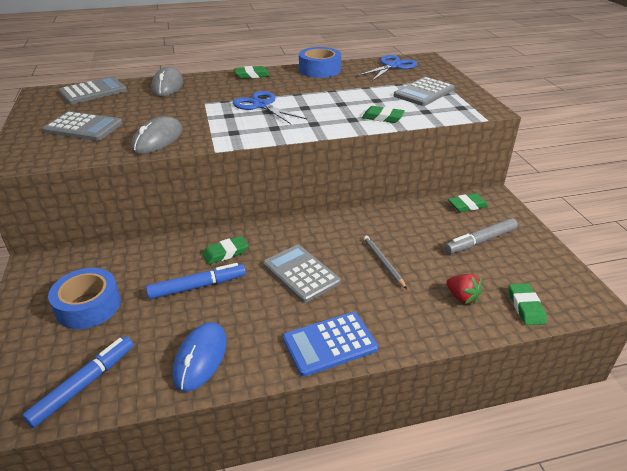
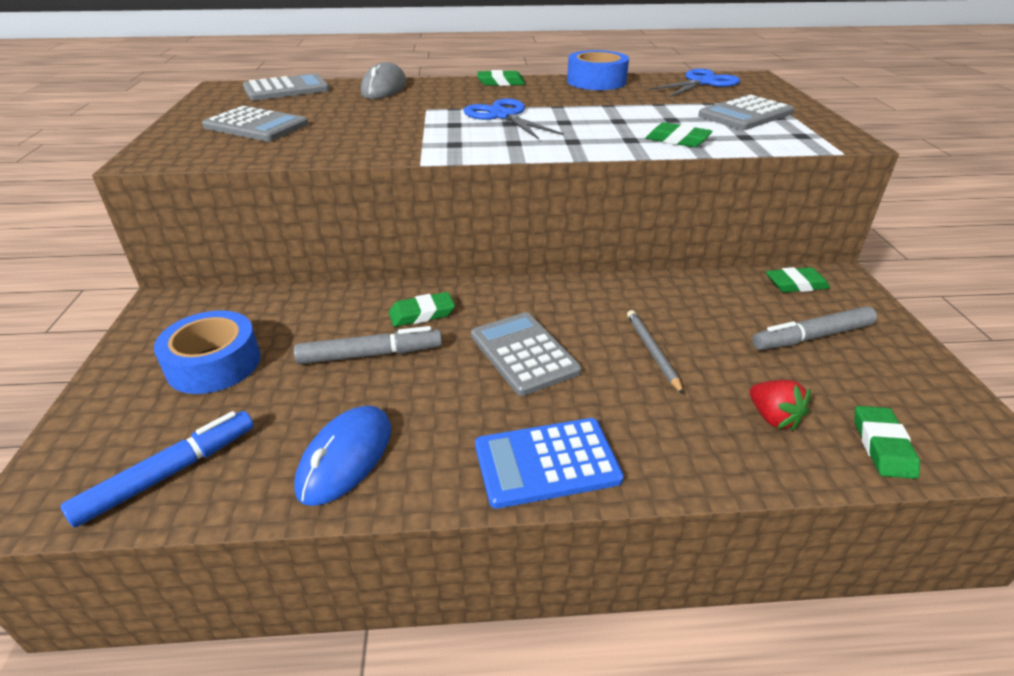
camera: 10 degrees right, 0 degrees up
grey mouse [131,116,183,154] -> none
blue marker [146,263,246,299] -> grey marker [294,326,442,364]

